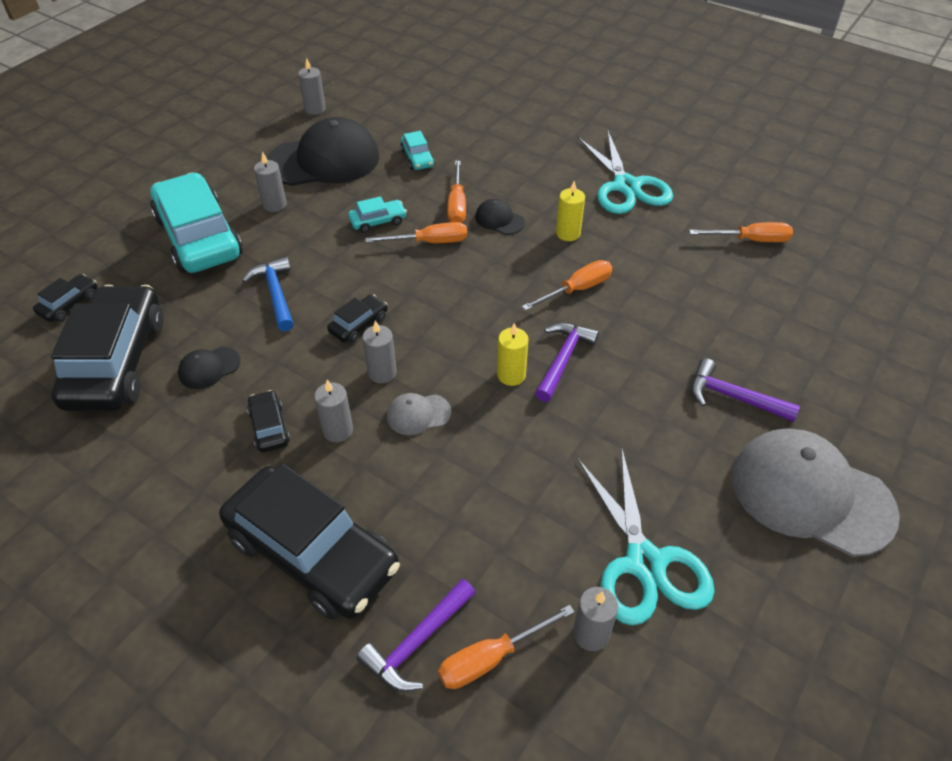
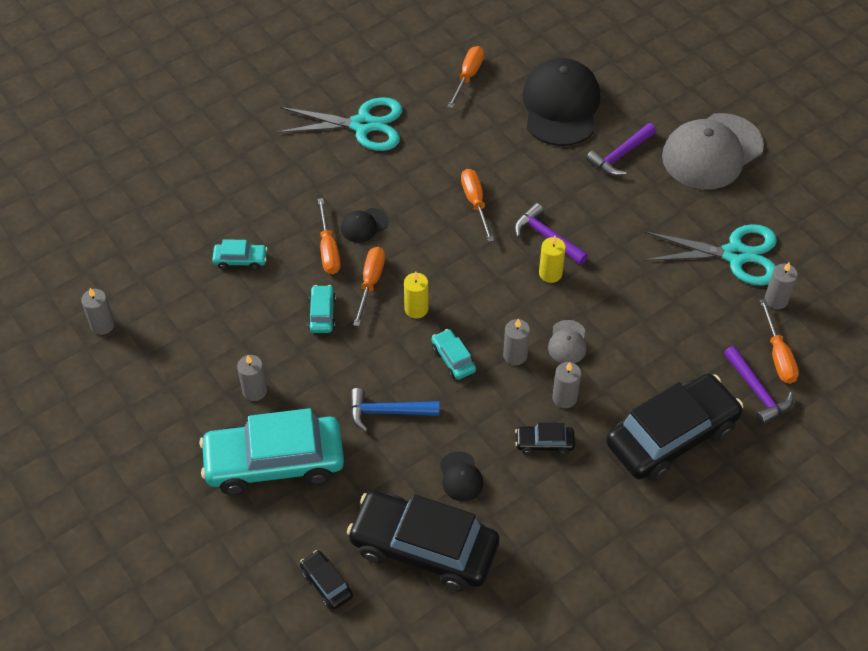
camera: 70 degrees left, 5 degrees up
black cap [267,117,379,186] -> black cap moved to [522,58,601,146]
black car [327,294,388,343] -> turquoise car [431,329,476,380]
orange screwdriver [447,161,466,223] -> orange screwdriver turned 60 degrees clockwise [318,198,340,274]
yellow candle [556,181,585,241] -> yellow candle moved to [404,272,428,318]

